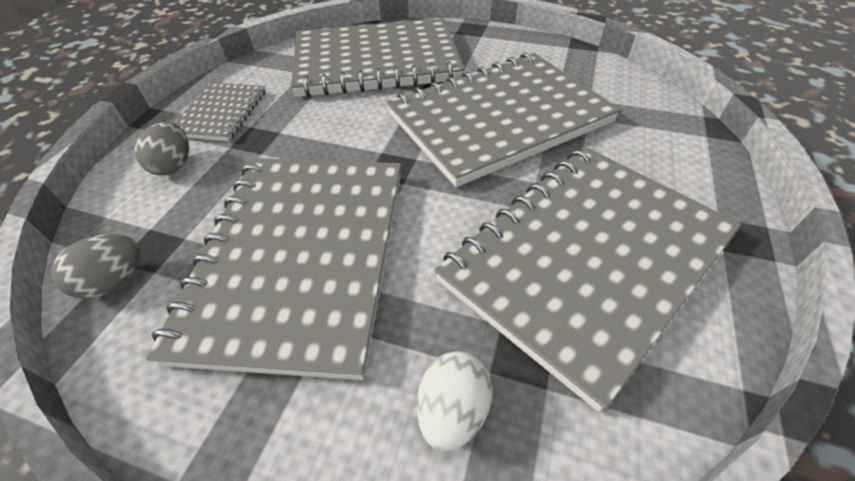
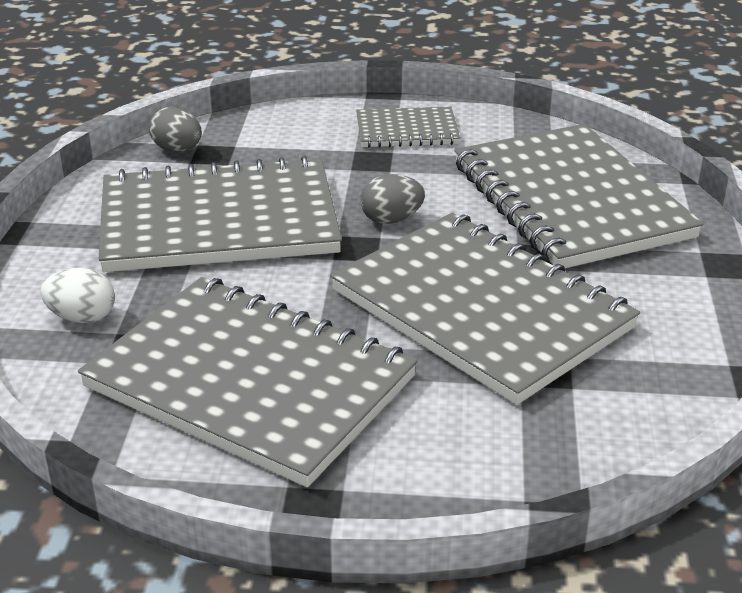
camera: 75 degrees right, 15 degrees down
grey egg [135,122,189,176] -> grey egg moved to [360,174,425,224]

